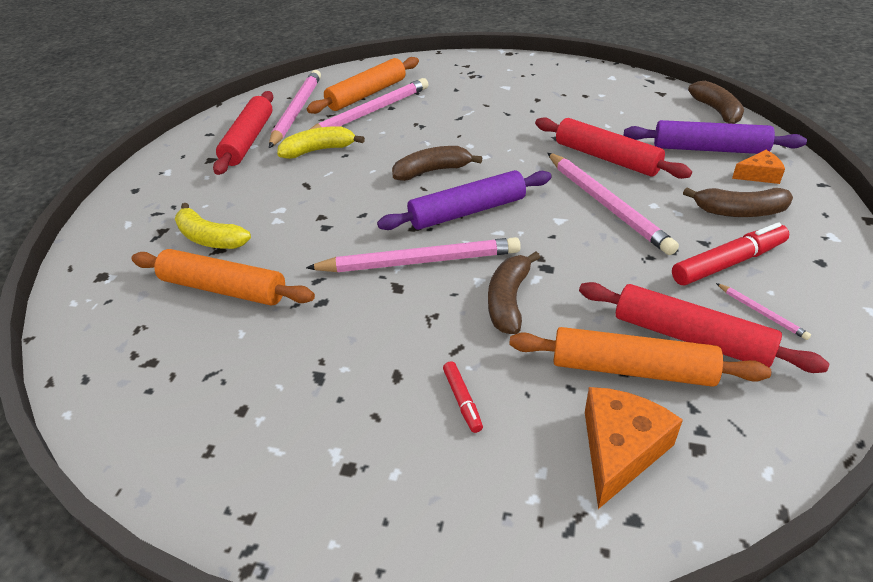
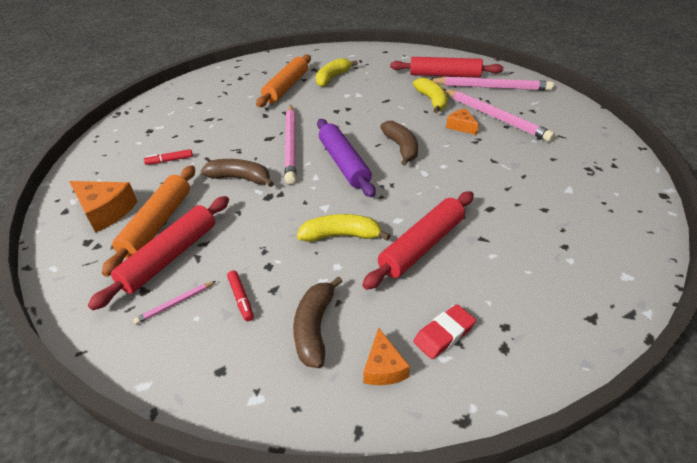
camera: 90 degrees right, 0 degrees up
orange rolling pin [307,57,419,114] -> none
pink pencil [548,153,679,255] -> yellow banana [297,214,391,242]
purple rolling pin [624,120,807,154] -> red eraser [413,304,476,359]
red marker [672,222,789,285] -> red marker [227,270,254,321], size x0.53
brown banana [688,81,744,124] -> none
none -> orange cheese [446,108,479,135]

